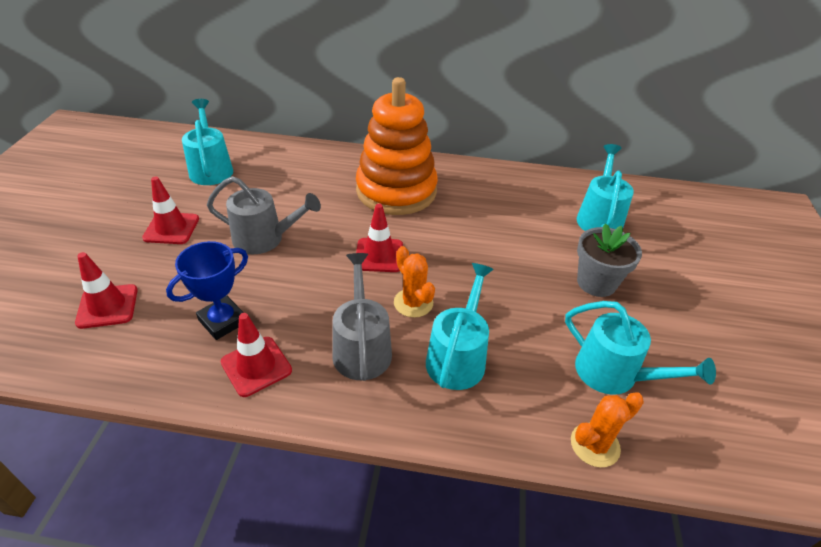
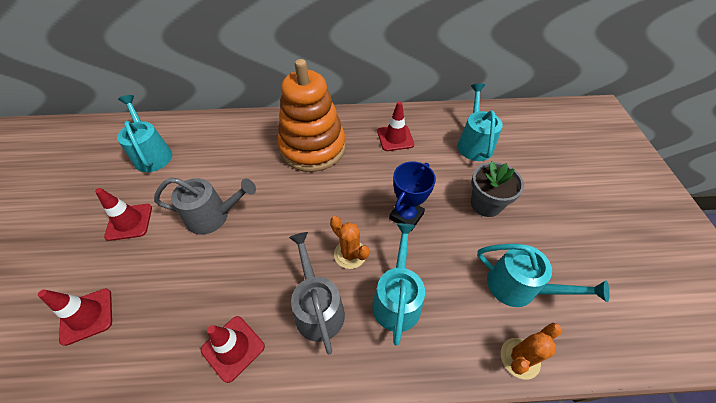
camera: 10 degrees left, 10 degrees up
blue trophy [166,241,248,340] -> blue trophy moved to [389,161,436,231]
red traffic cone [356,204,403,272] -> red traffic cone moved to [377,101,414,151]

